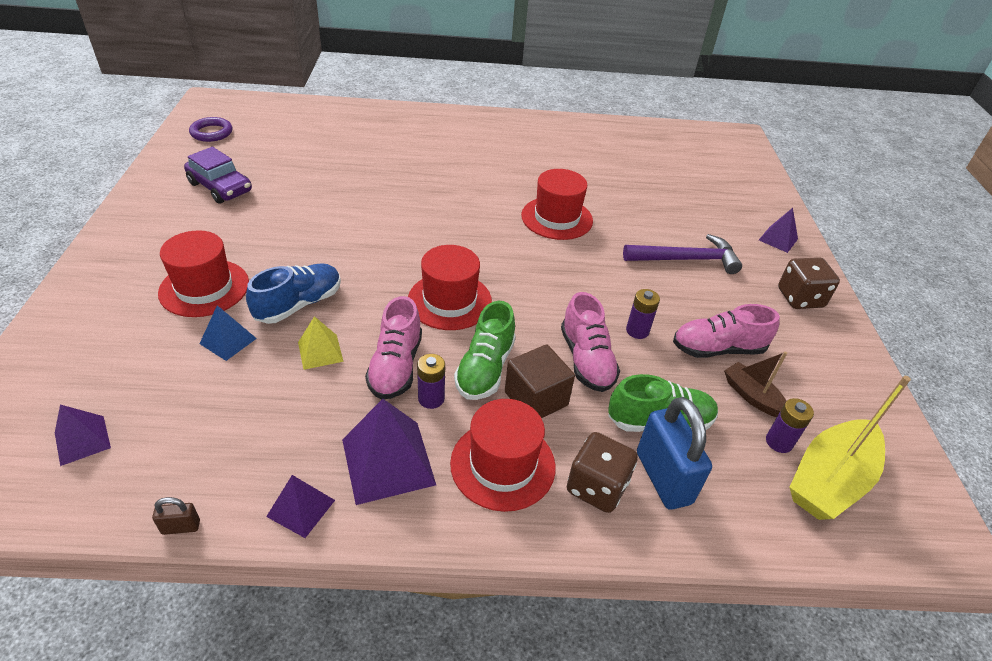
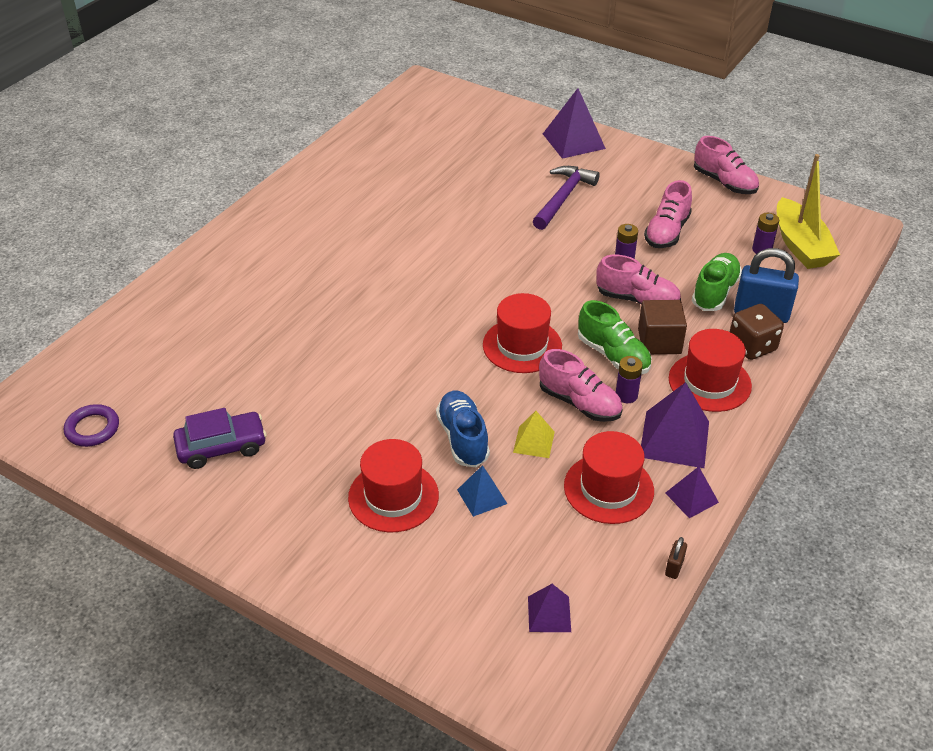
camera: 55 degrees left, 0 degrees up
red hat [521,169,593,240] -> red hat moved to [564,431,654,524]
brown boat [724,352,787,417] -> none
purple pyramid [759,208,798,253] -> purple pyramid [543,88,606,159], size x1.76
brown dice [778,257,840,309] -> none
none -> pink shoe [694,136,759,194]

